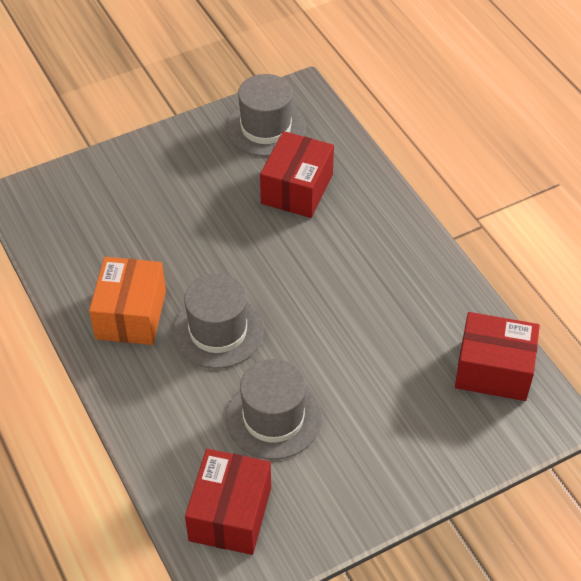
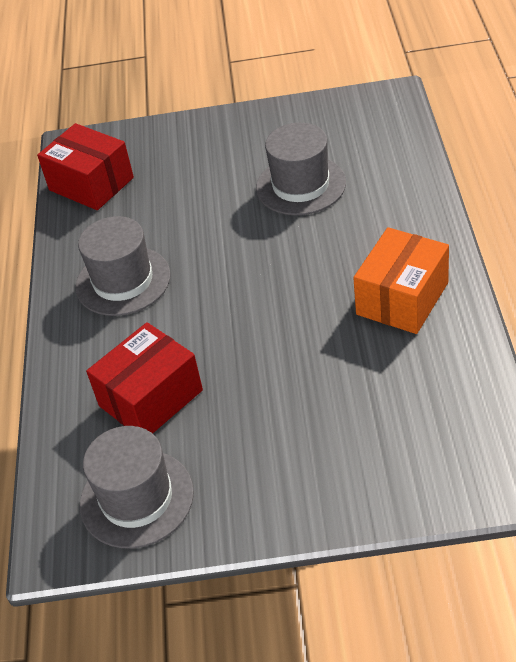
camera: 150 degrees left, 5 degrees down
grey hat [173,273,264,369] -> grey hat moved to [76,216,170,316]
red box [185,449,271,555] -> none

